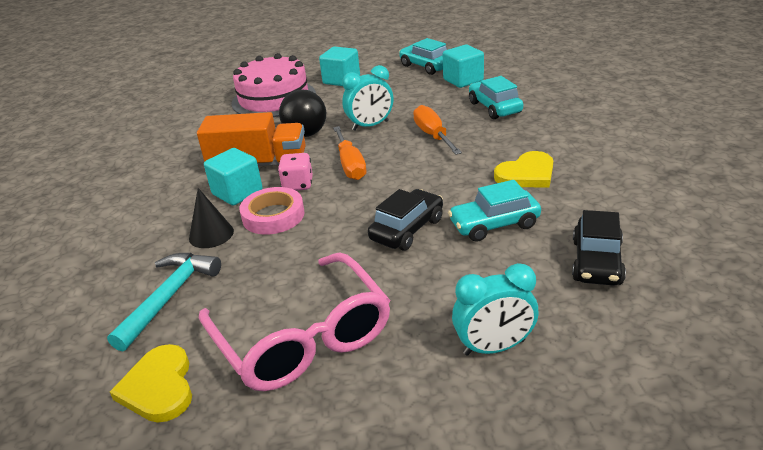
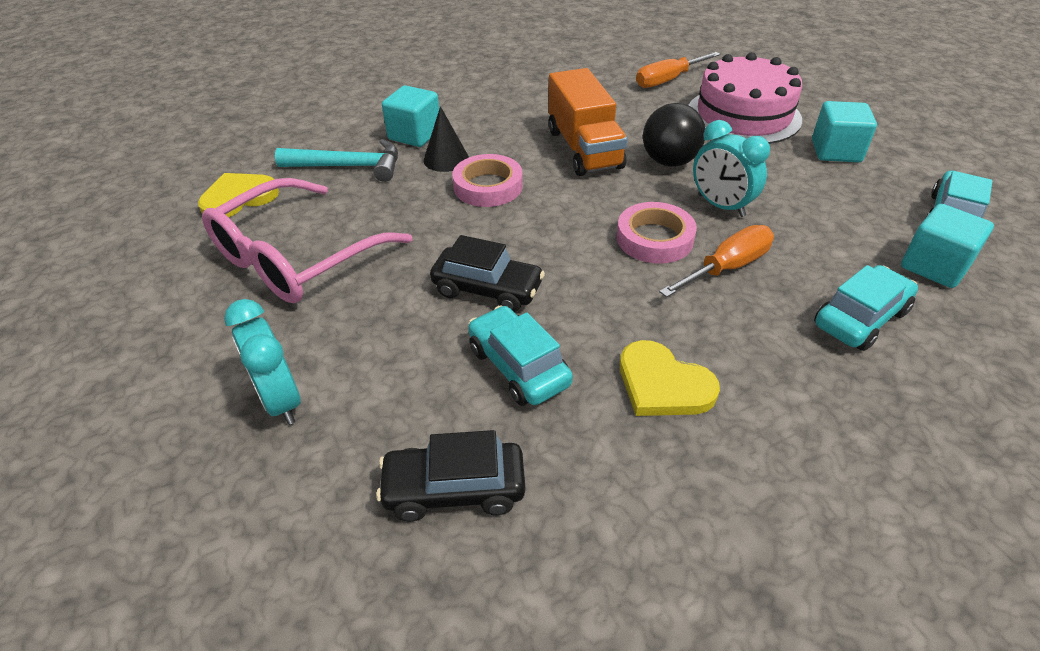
camera: 70 degrees right, 10 degrees up
turquoise cube [204,148,262,205] -> turquoise cube moved to [382,85,439,147]
pink dice [278,153,313,190] -> none
orange screwdriver [333,126,367,180] -> orange screwdriver moved to [636,52,720,88]
none -> pink tape [617,202,697,264]

